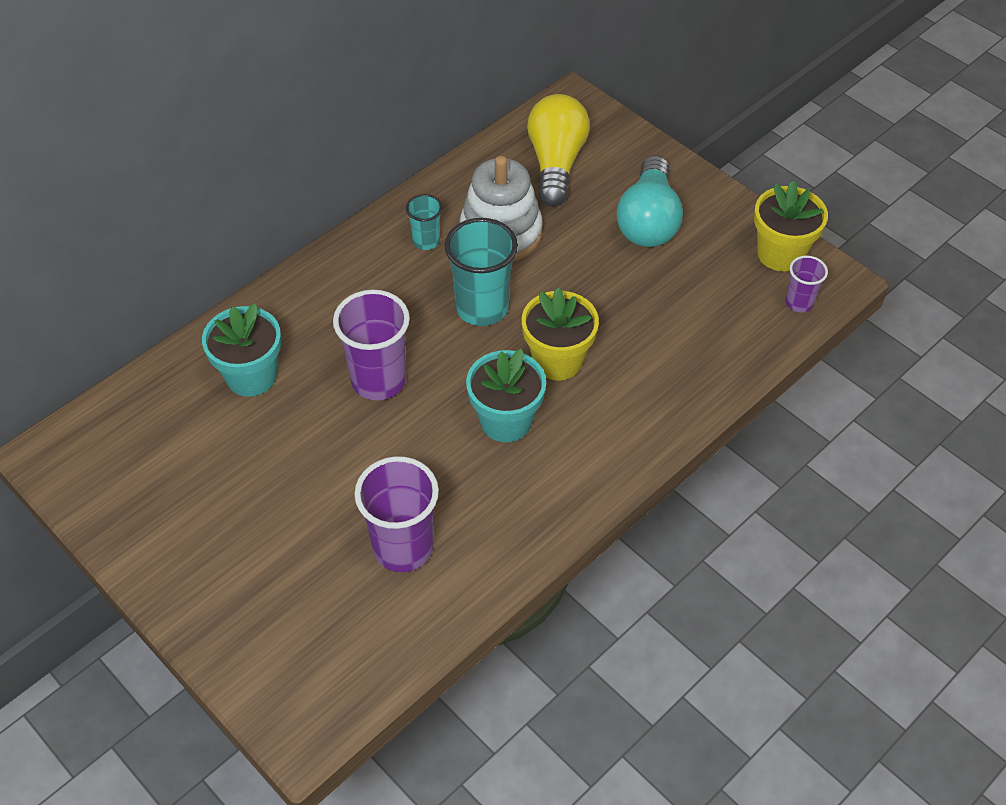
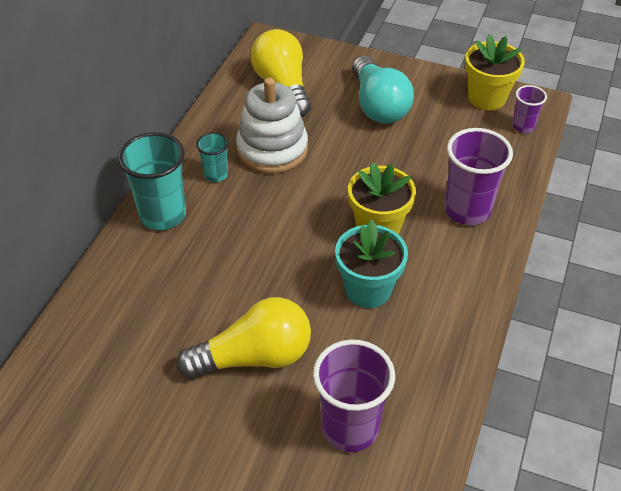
camera: 25 degrees left, 5 degrees down
turquoise flower pot [202,303,281,397] -> none
purple cup [333,290,410,400] -> purple cup moved to [445,128,513,225]
turquoise cup [445,218,518,326] -> turquoise cup moved to [118,132,186,230]
none -> yellow light bulb [177,297,311,379]

